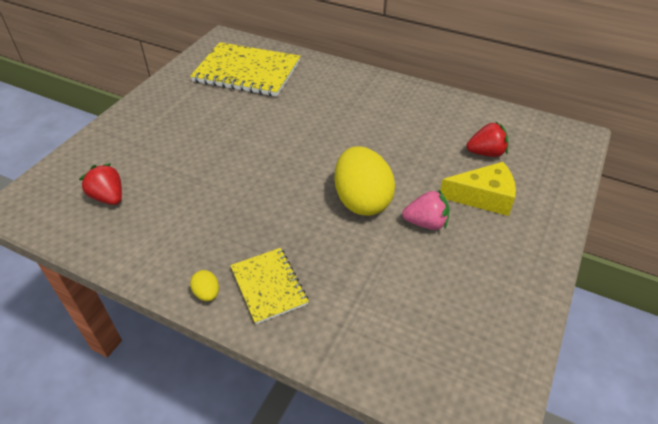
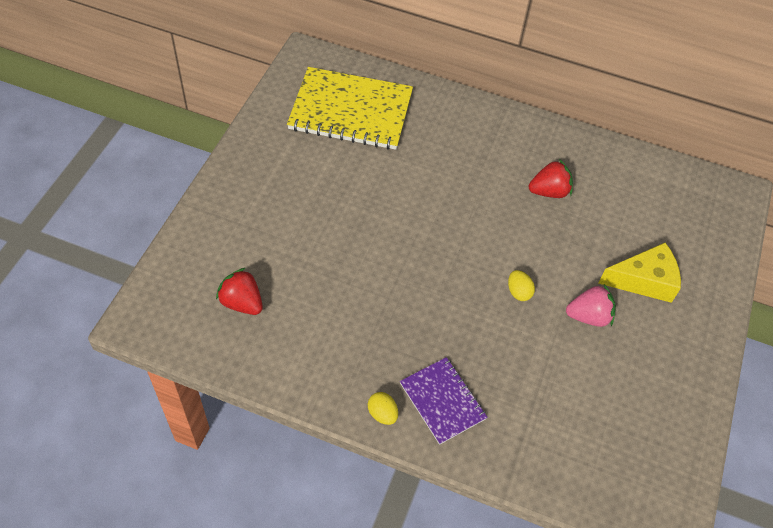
camera: 10 degrees left, 10 degrees up
yellow notebook [230,248,309,324] -> purple notebook [400,357,487,445]
yellow egg [334,146,395,216] -> yellow egg [508,270,535,301], size x0.41
red strawberry [466,121,508,157] -> red strawberry moved to [529,159,573,198]

